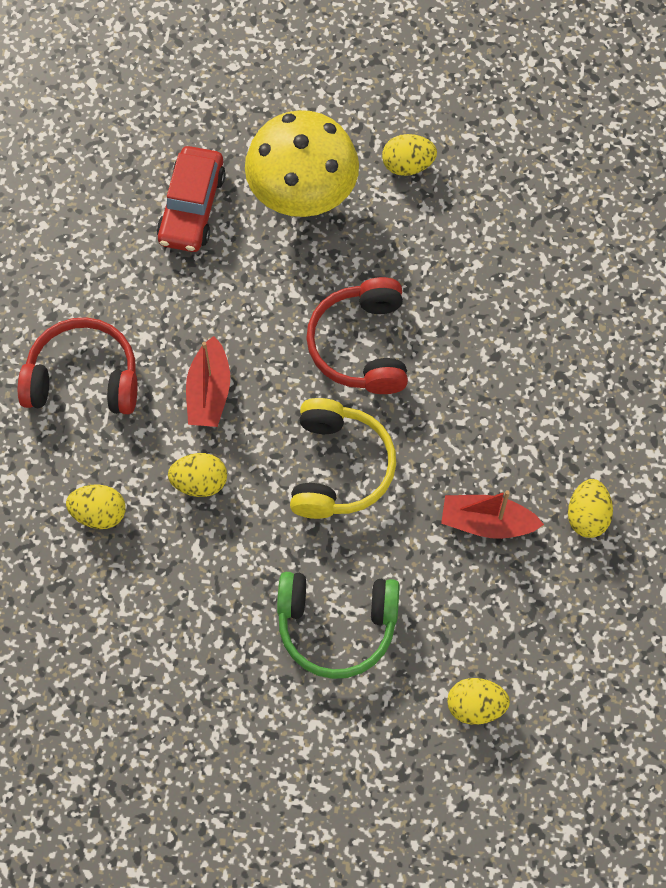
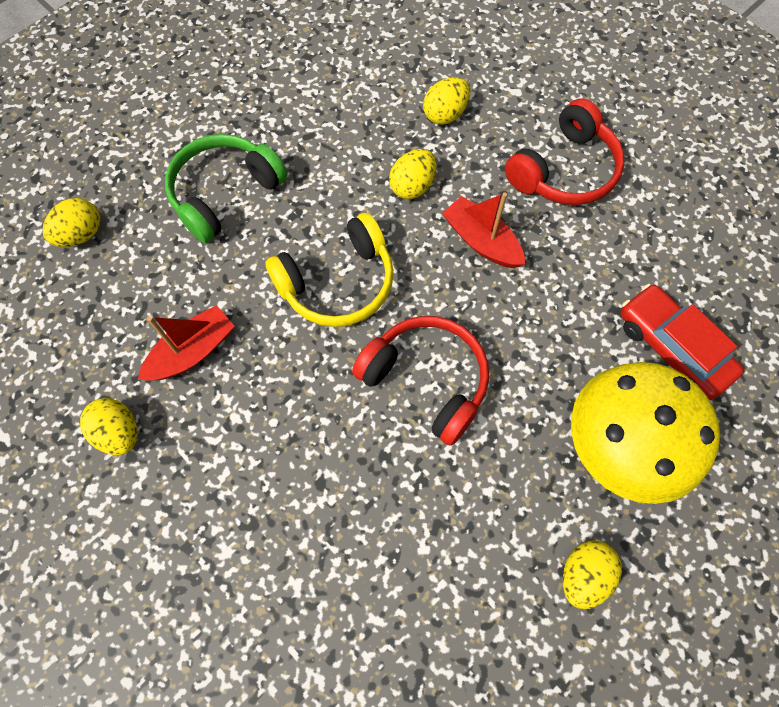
camera: 130 degrees right, 0 degrees up
yellow headphones [290,398,396,519] -> yellow headphones turned 75 degrees counterclockwise [265,213,394,327]

